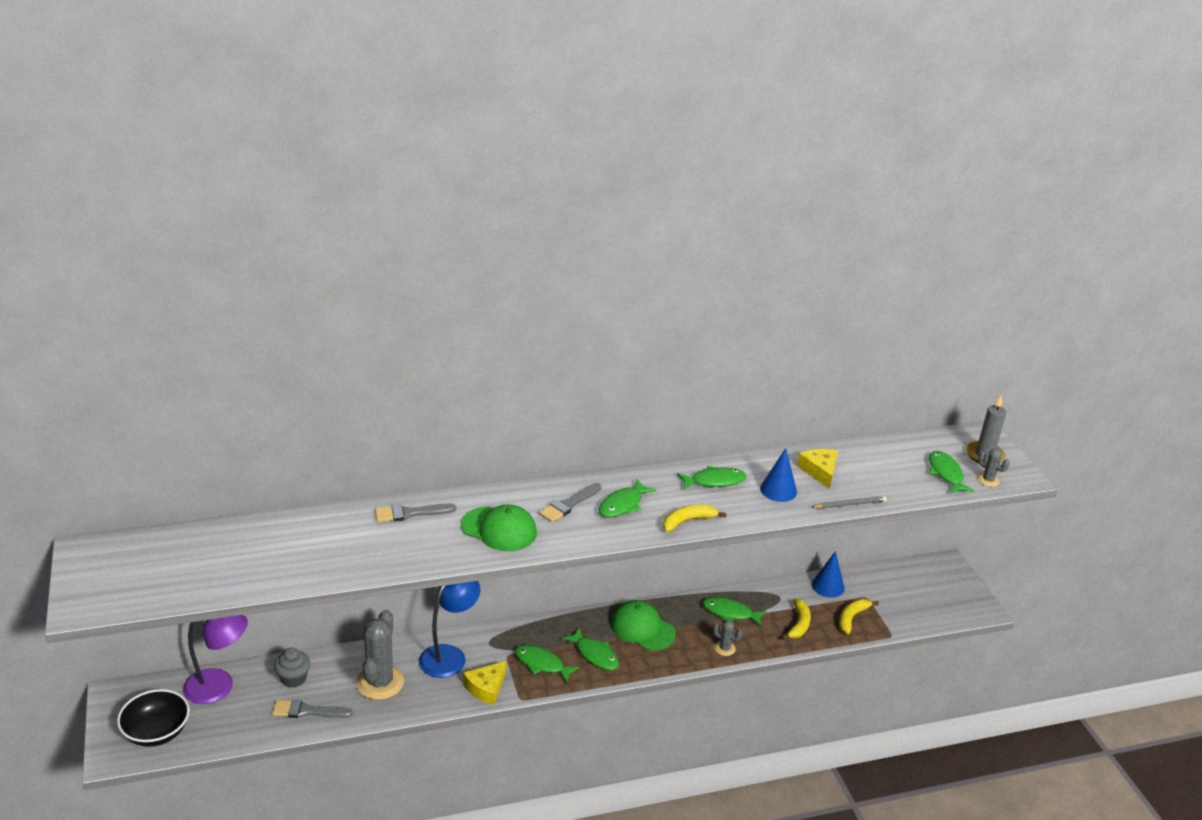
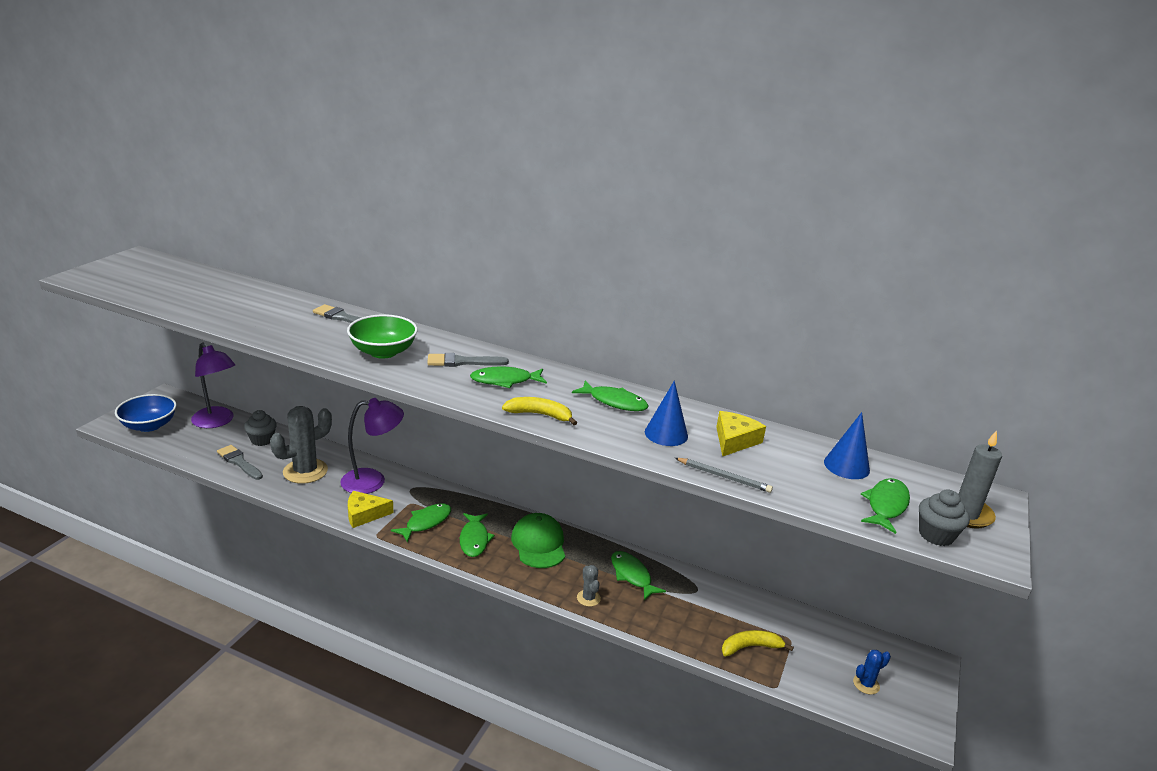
camera: 40 degrees right, 5 degrees down
black bowl [117,689,190,747] -> blue bowl [115,394,177,432]
blue lamp [419,581,480,678] -> purple lamp [340,398,404,494]
green cap [461,504,537,551] -> green bowl [347,314,418,359]
green fish [515,645,580,683] -> green fish turned 60 degrees clockwise [391,504,451,543]
yellow banana [781,598,811,639] -> none
blue cone [812,551,845,598] -> blue cone moved to [824,412,870,479]
grey cactus [977,448,1010,487] -> grey cupcake [919,489,970,546]
none -> blue cactus [853,650,891,694]

